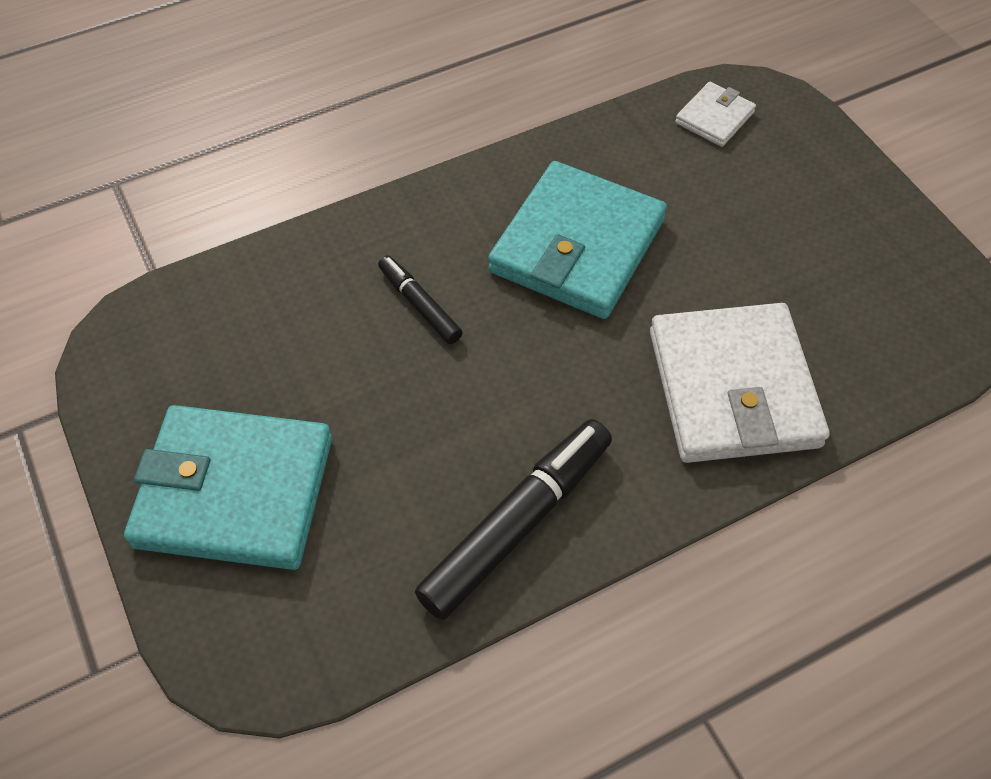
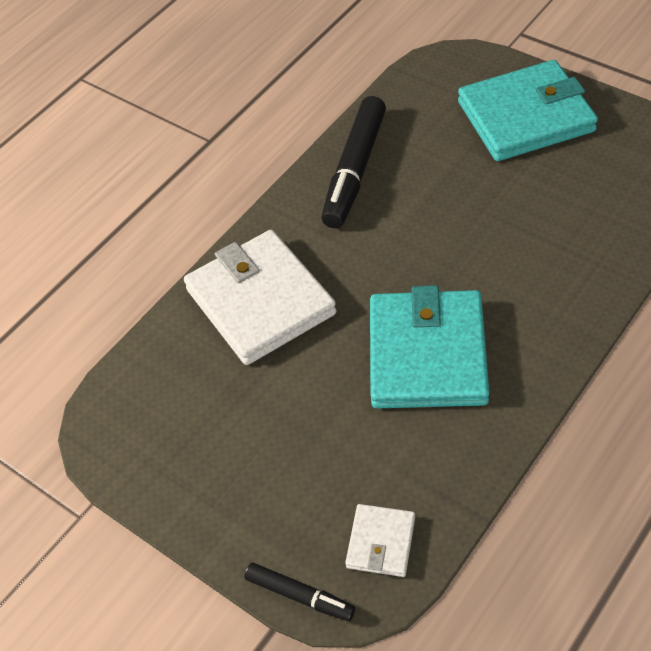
camera: 160 degrees right, 5 degrees down
black marker [378,255,463,344] -> black marker moved to [244,563,355,621]

